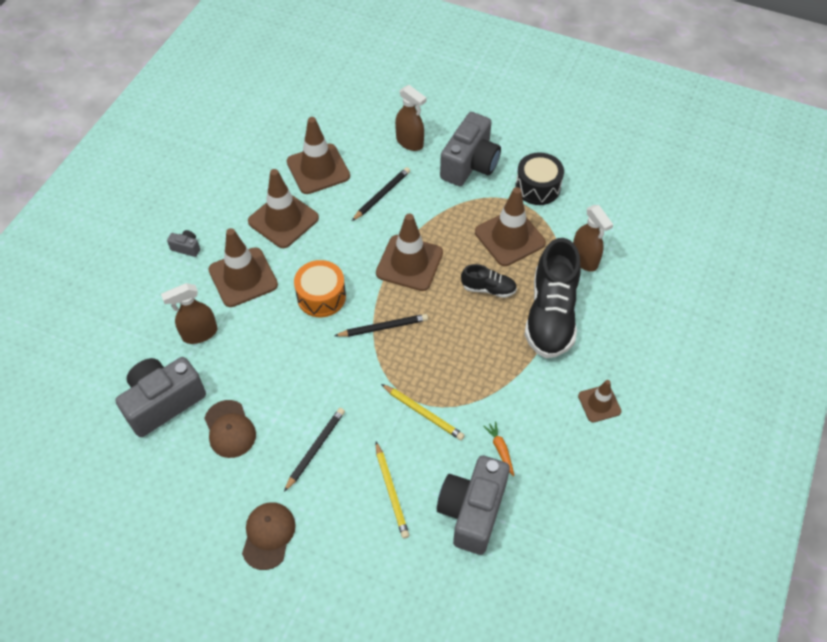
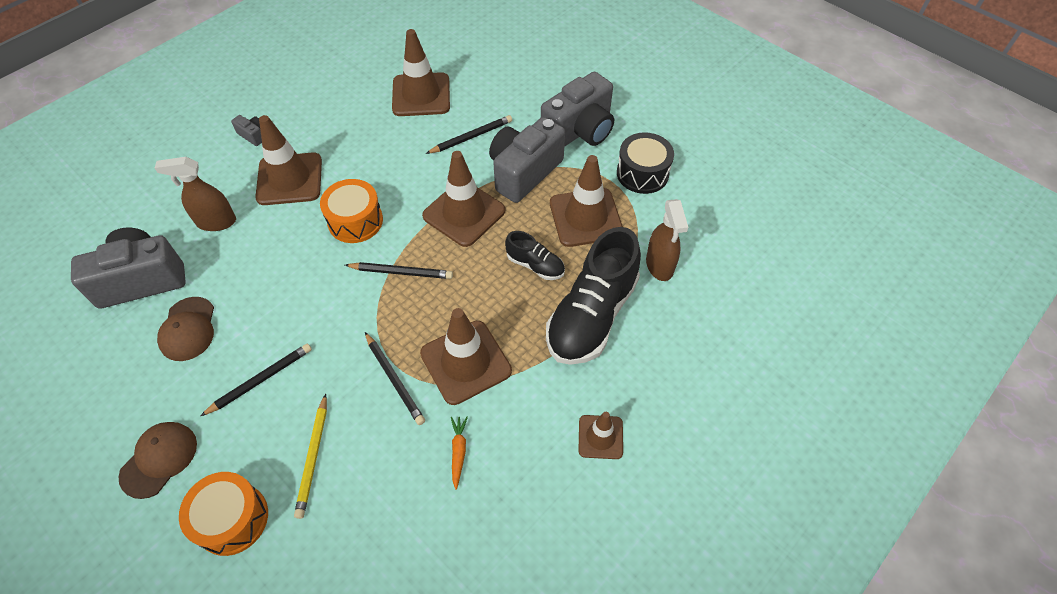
camera: 20 degrees right, 0 degrees up
brown traffic cone [248,169,319,248] -> brown traffic cone moved to [420,308,512,405]
yellow pencil [381,384,465,440] -> black pencil [365,332,425,425]
brown spray bottle [395,85,427,151] -> none
grey camera [437,456,510,555] -> grey camera moved to [489,117,565,203]
none -> orange drum [179,472,268,556]

